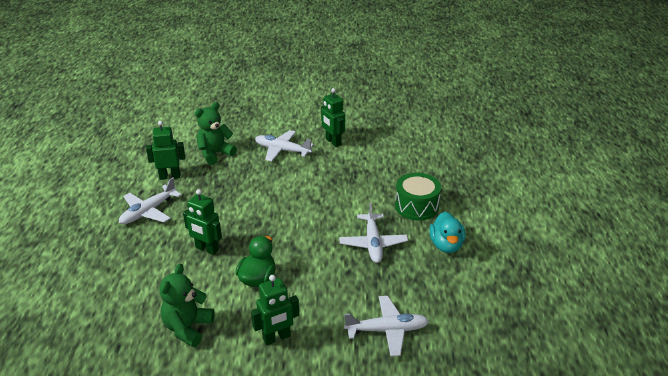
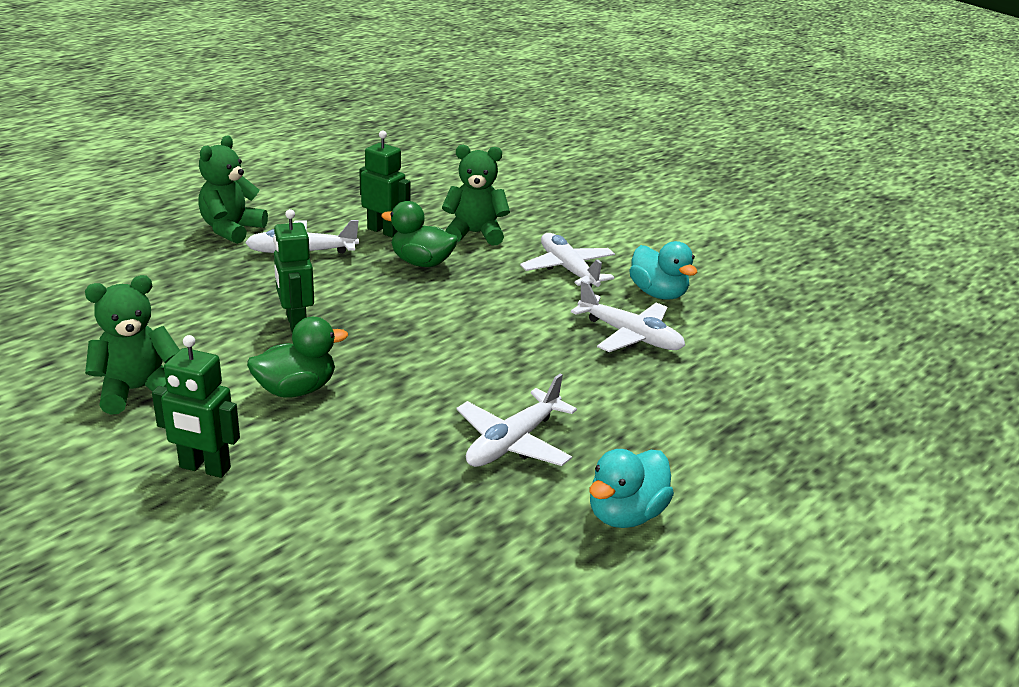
camera: 40 degrees right, 5 degrees down
green robot [321,88,345,147] -> turquoise duck [629,241,697,300]
white plane [344,296,429,357] -> white plane moved to [571,280,685,352]
green drum [395,173,441,220] -> none
none -> green teddy bear [198,136,268,244]
none -> green duck [381,201,458,267]

